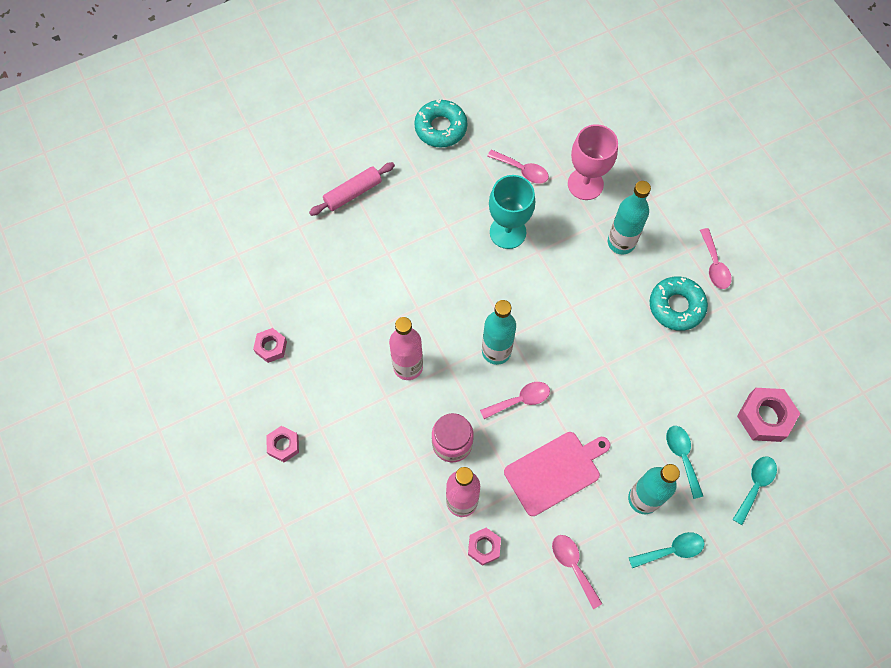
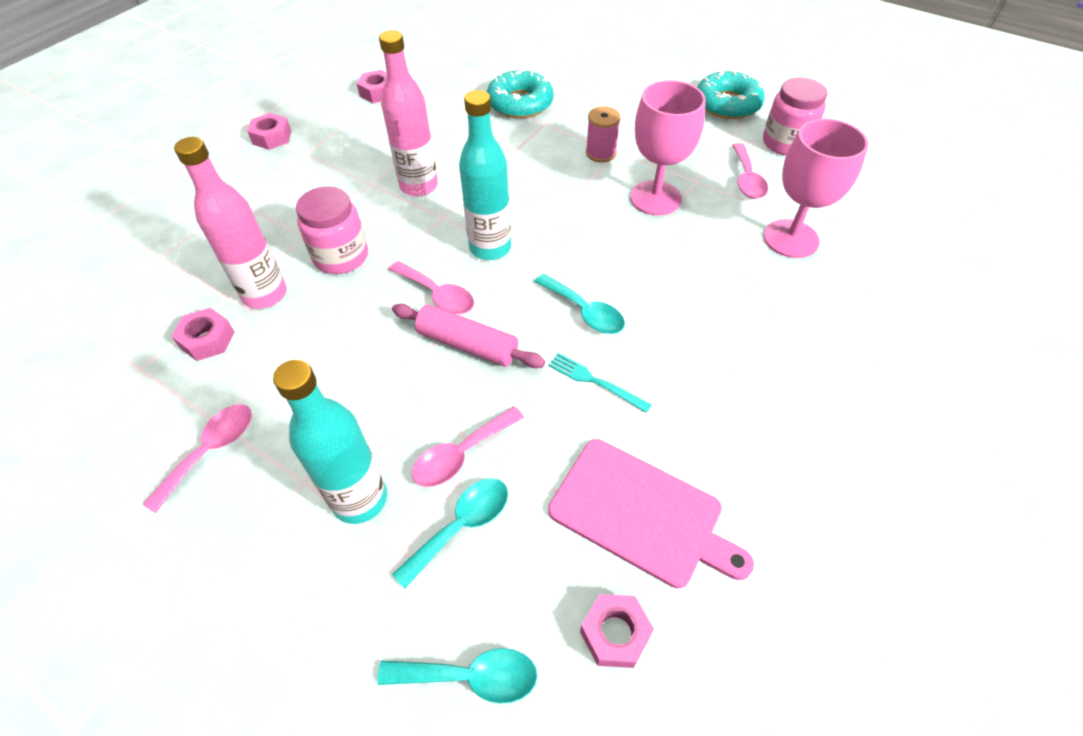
camera: 60 degrees right, 15 degrees down
pink rolling pin [309,162,395,216] -> pink rolling pin moved to [392,304,545,368]
turquoise goblet [489,175,535,249] -> pink goblet [630,80,706,215]
pink cutting board [504,432,610,516] -> pink cutting board moved to [548,439,754,589]
turquoise bottle [608,181,651,254] -> none
turquoise spoon [629,532,705,568] -> turquoise spoon moved to [535,274,625,334]
turquoise donut [650,277,708,331] -> turquoise donut moved to [487,68,554,118]
pink spoon [700,228,732,289] -> pink spoon moved to [412,406,524,487]
pink nut [737,388,800,442] -> pink nut [580,594,654,668], size x0.61
none -> turquoise fork [548,353,651,413]
none -> pink spool [586,106,621,163]
none -> pink jar [763,77,827,155]

